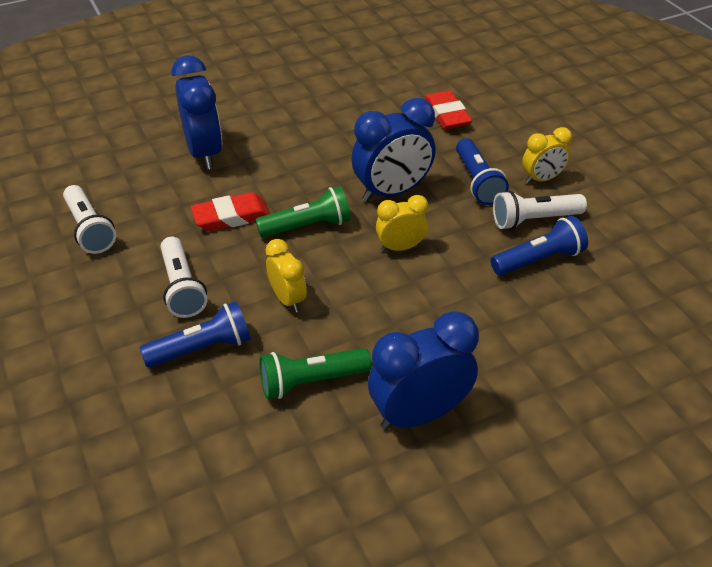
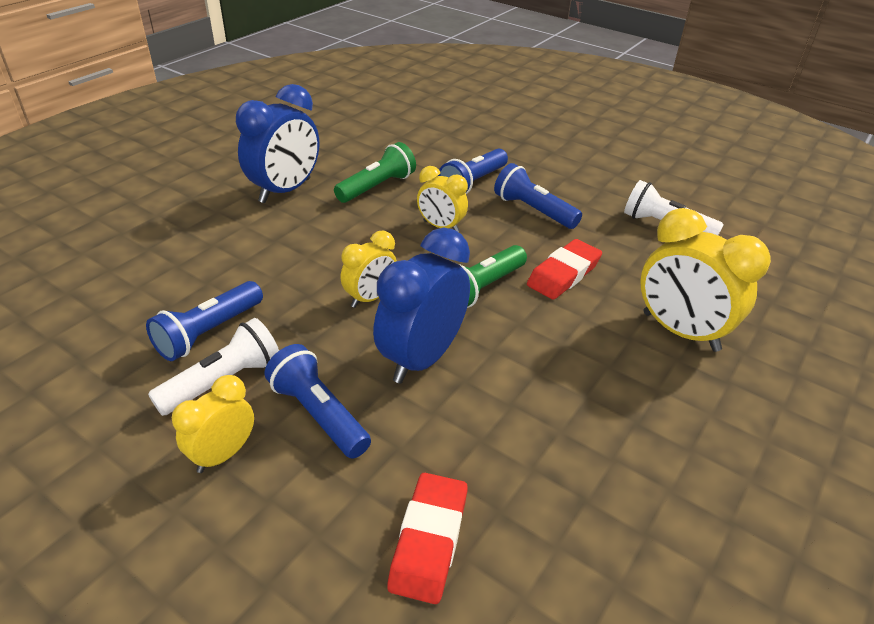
camera: 150 degrees right, 5 degrees down
white flashlight [160,237,207,318] -> blue flashlight [494,163,582,229]
blue clock [172,55,222,170] -> yellow clock [640,208,771,352]
red eraser [424,90,472,130] -> red eraser turned 60 degrees clockwise [387,473,468,604]

